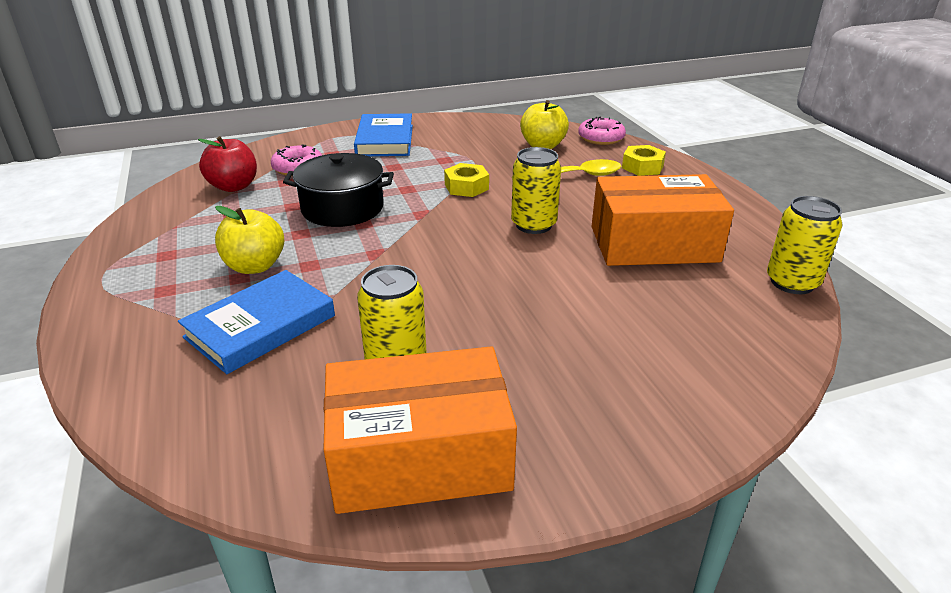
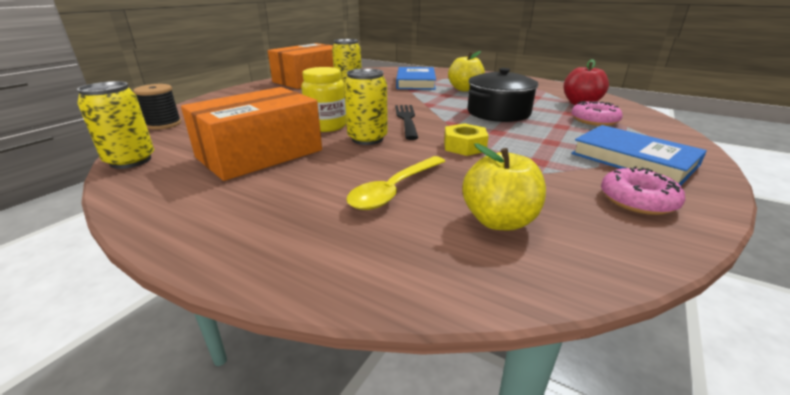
camera: 140 degrees right, 5 degrees down
pink donut [578,117,626,145] -> pink donut moved to [601,166,686,215]
yellow nut [622,145,666,176] -> none
none -> black spool [133,84,181,130]
none -> yellow jar [301,67,347,132]
none -> black fork [395,105,418,140]

